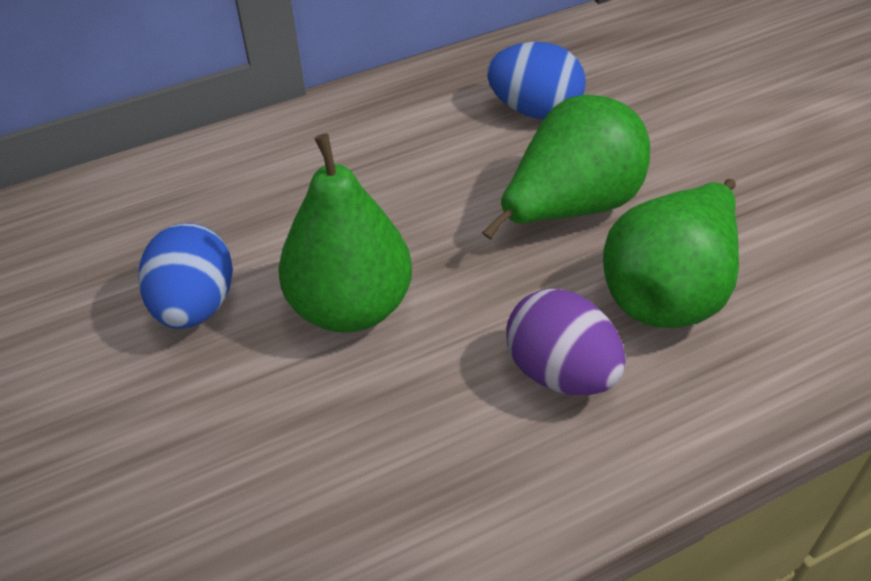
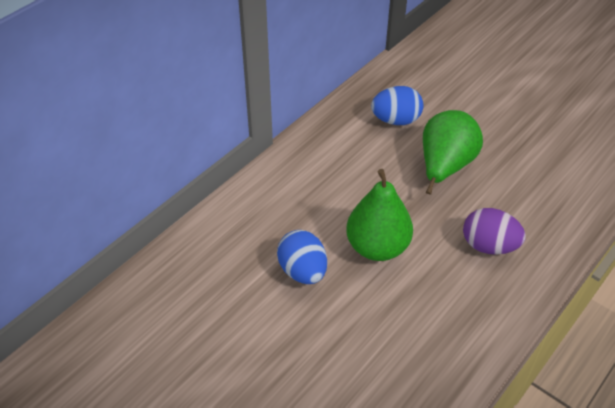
camera: 25 degrees left, 0 degrees up
green pear [603,179,739,328] -> none

